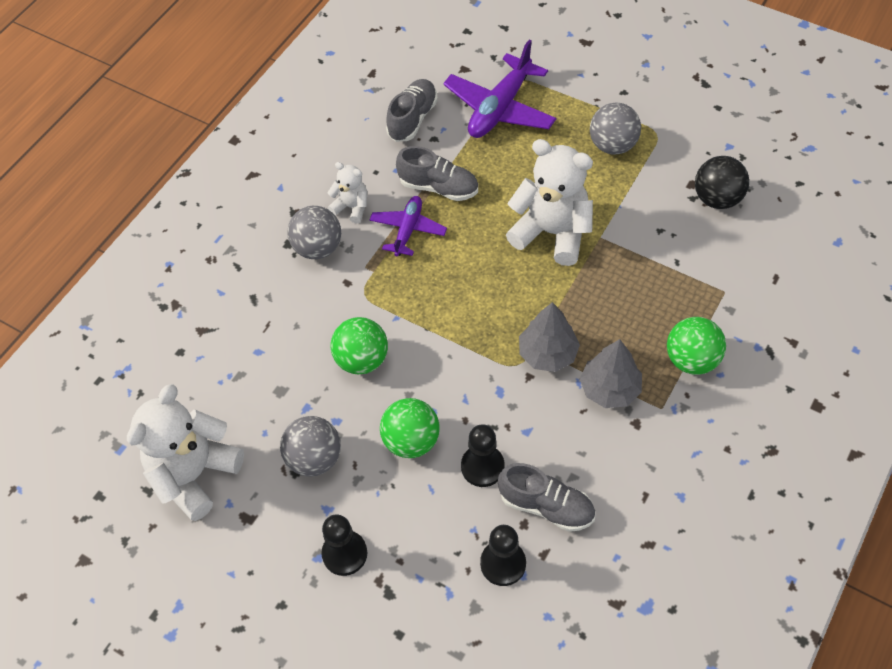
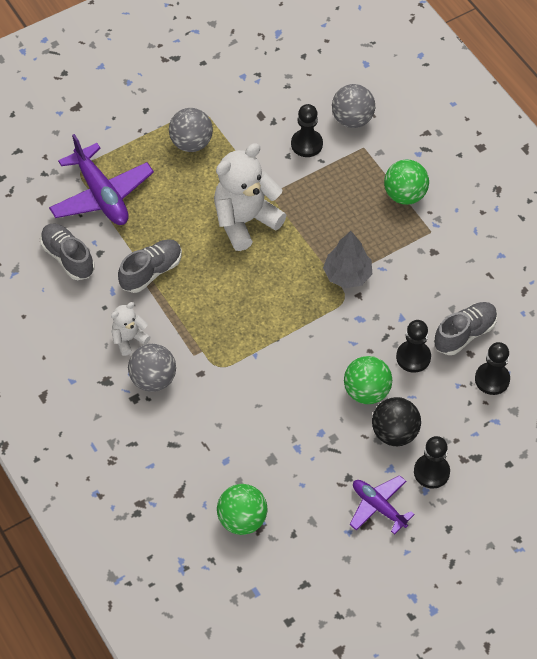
camera: 65 degrees left, 0 degrees up
white teddy bear [127,384,244,521] -> none
grey ball [280,416,341,477] -> grey ball moved to [332,84,375,128]
green ball [330,317,388,374] -> green ball moved to [217,484,267,535]
purple plane [369,196,447,256] -> purple plane moved to [349,475,415,535]
grey tree [580,339,642,408] -> none
black ball [695,156,749,209] -> black ball moved to [372,397,421,446]
none -> black pawn [291,104,323,157]

